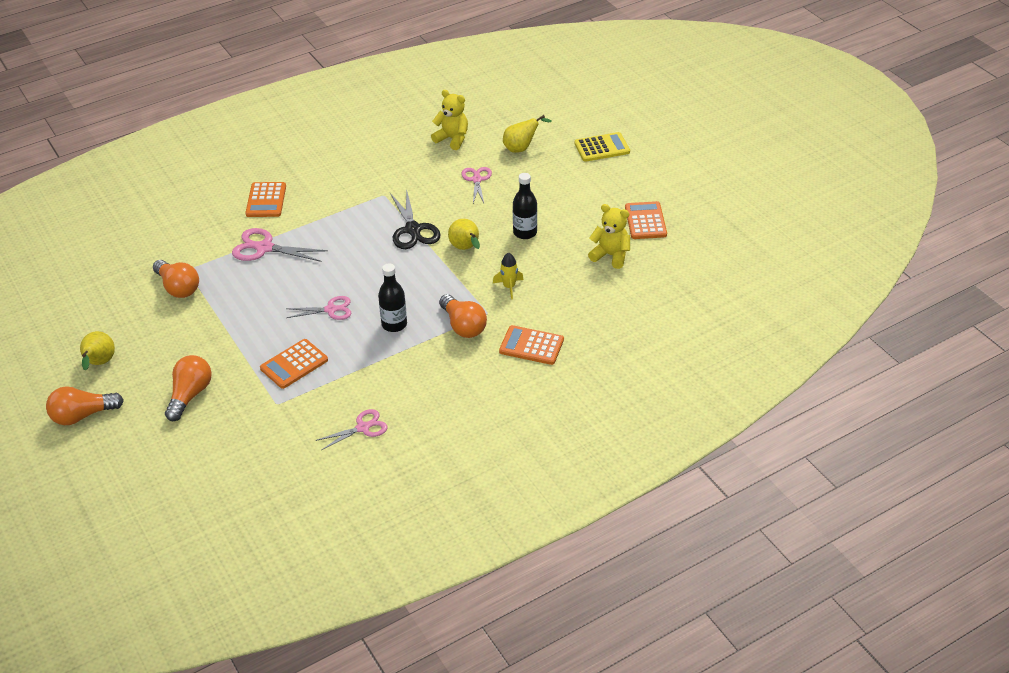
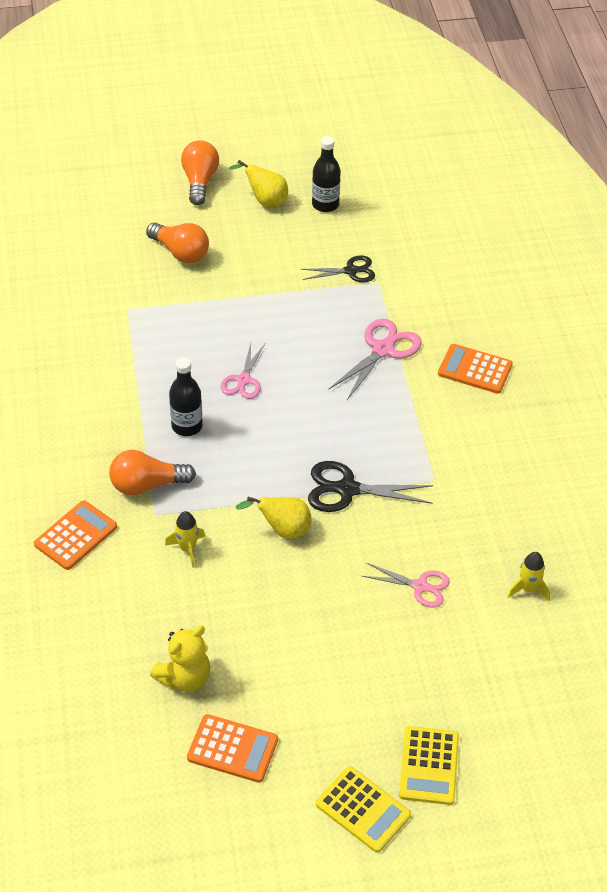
camera: 110 degrees right, 5 degrees up
orange light bulb [153,260,199,298] -> black scissors [301,255,375,282]
orange calculator [260,339,328,389] -> none
pink scissors [315,409,388,450] -> none
yellow teddy bear [431,90,468,150] -> yellow rocket [507,552,550,601]
yellow pear [503,115,552,153] -> none
black bottle [513,173,537,239] -> black bottle moved to [312,136,341,212]
none -> yellow calculator [316,766,411,853]

